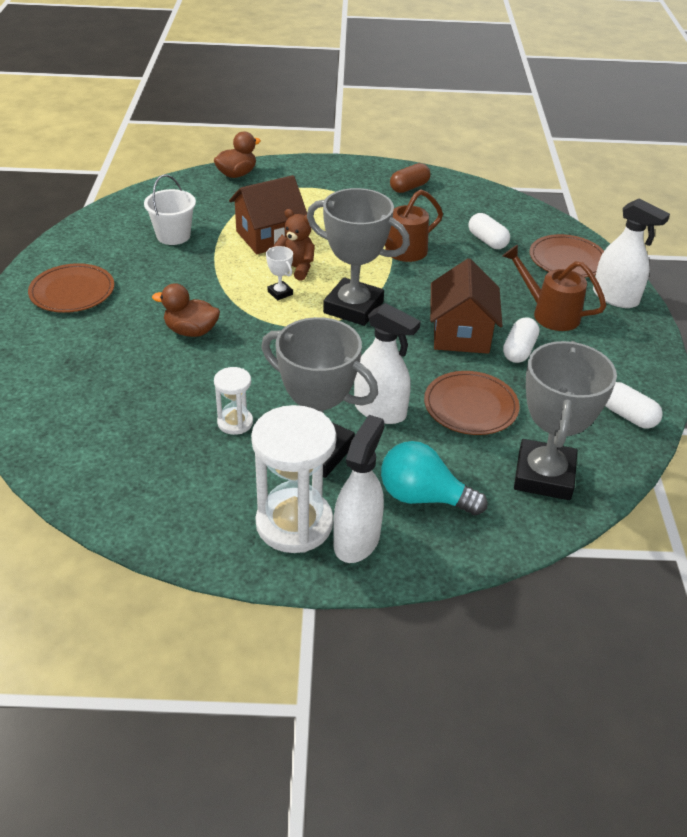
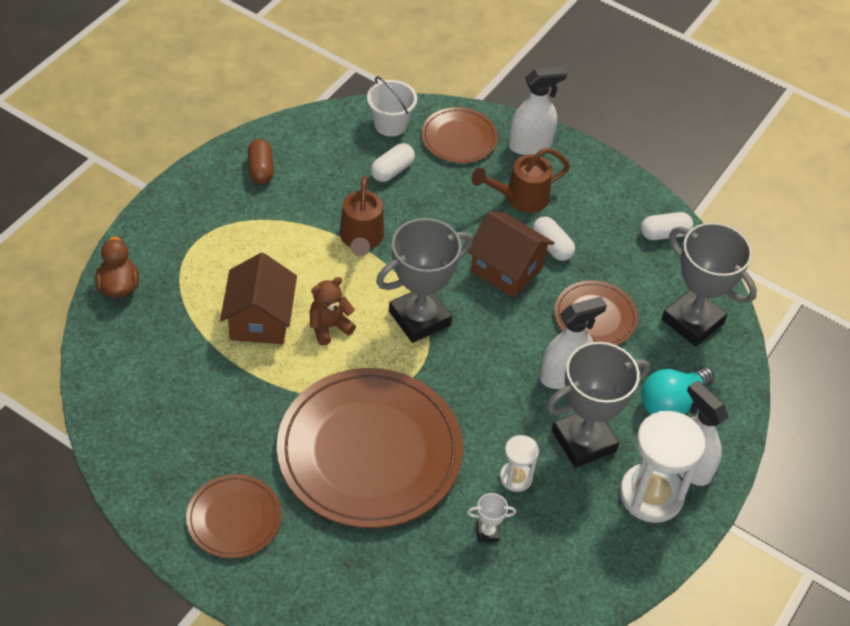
camera: 60 degrees left, 10 degrees up
white bucket [144,175,196,245] -> white bucket moved to [367,76,417,137]
brown duck [152,283,220,337] -> brown plate [277,368,463,528]
white trophy [266,246,293,300] -> white trophy moved to [467,493,516,542]
white capsule [468,213,510,249] -> white capsule turned 45 degrees counterclockwise [371,143,415,182]

